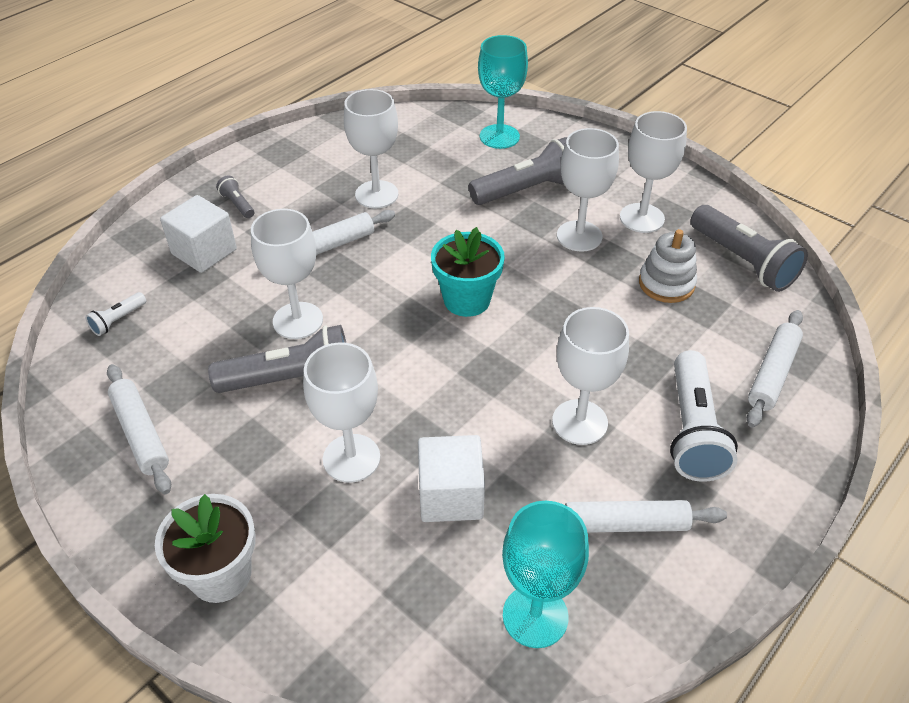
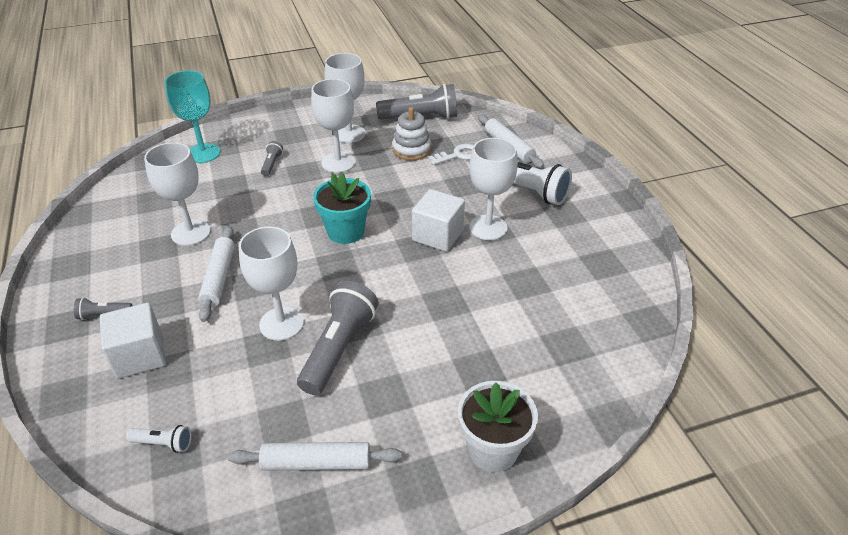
camera: 60 degrees left, 5 degrees down
white flashlight [85,292,146,336] -> white flashlight turned 60 degrees counterclockwise [126,425,192,453]
white goblet [303,342,380,483] -> none
white cube [418,435,485,522] -> white cube moved to [412,189,465,252]
grey flashlight [469,137,567,205] -> grey flashlight [261,141,283,176], size x0.46
turquoise goblet [502,501,589,648] -> none
white rolling pin [565,500,727,533] -> none
none -> white key [428,144,474,165]

